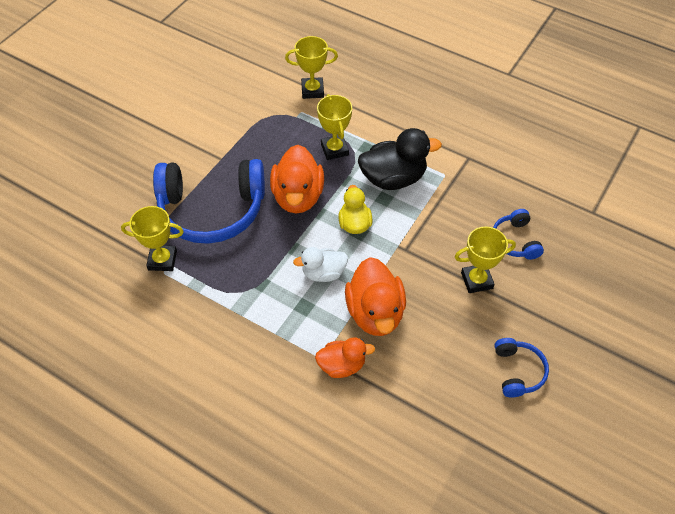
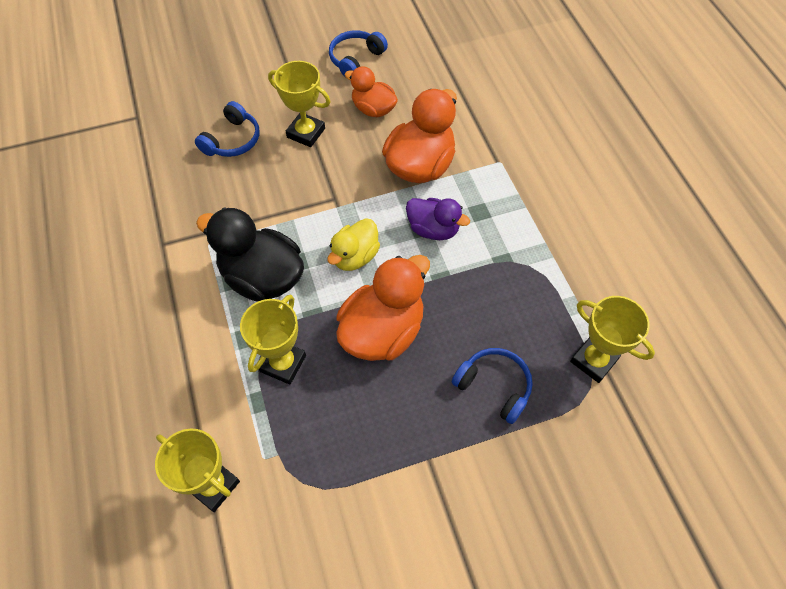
camera: 140 degrees left, 5 degrees up
blue headphones [153,159,265,244] -> blue headphones [452,348,533,424], size x0.47
white duck [293,247,348,282] -> purple duck [406,198,470,240]
orange duck [315,337,375,378] -> orange duck moved to [344,66,398,117]

